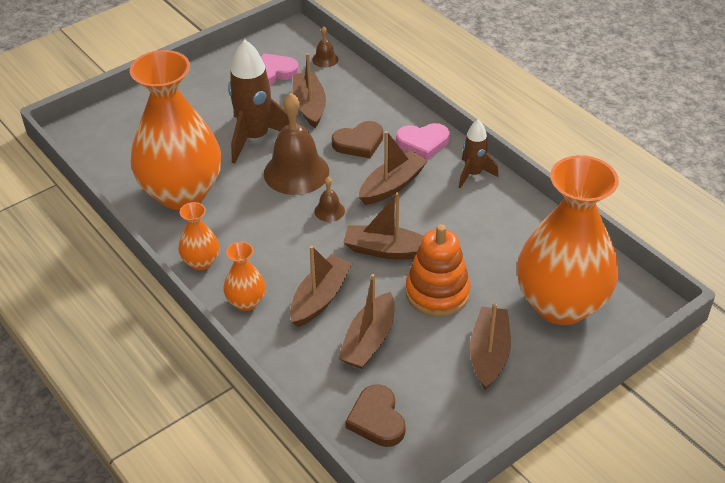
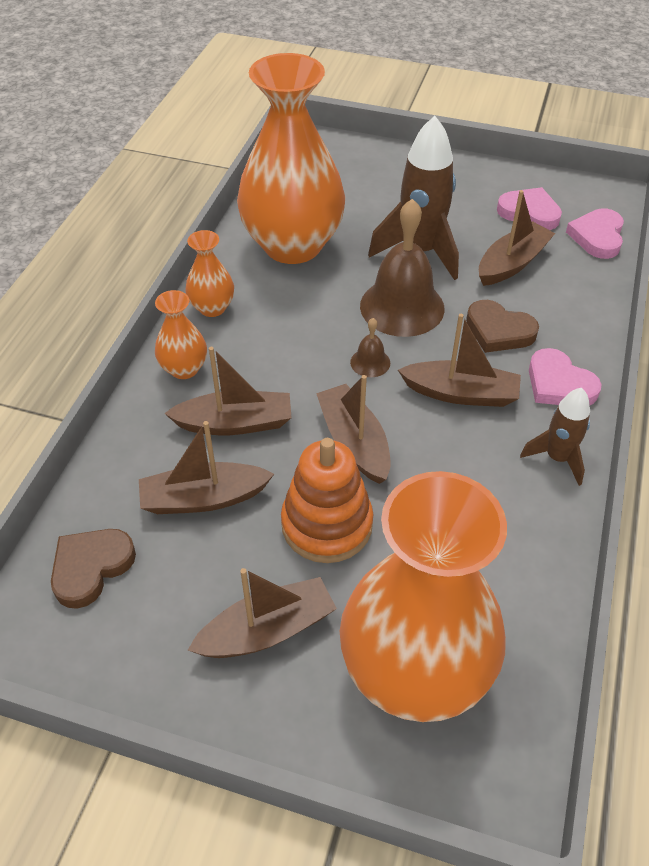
camera: 55 degrees right, 5 degrees up
brown bell [312,26,338,68] -> pink heart [566,208,624,259]

